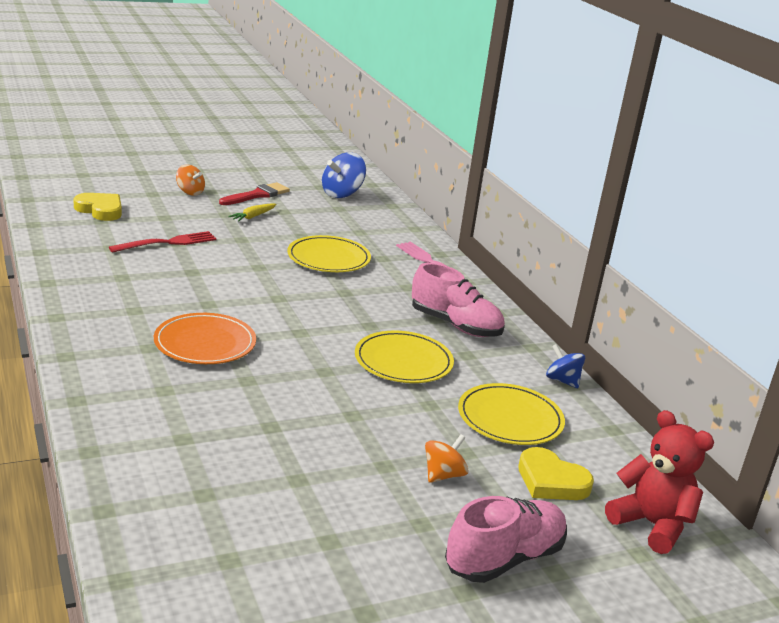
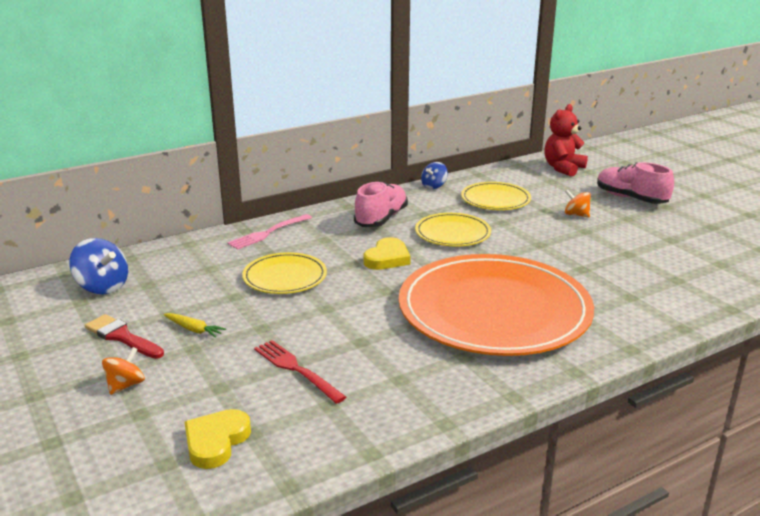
camera: 95 degrees left, 0 degrees up
orange plate [154,313,256,364] -> orange plate [399,254,594,356], size x2.13
yellow heart [518,447,594,500] -> yellow heart moved to [363,237,411,270]

